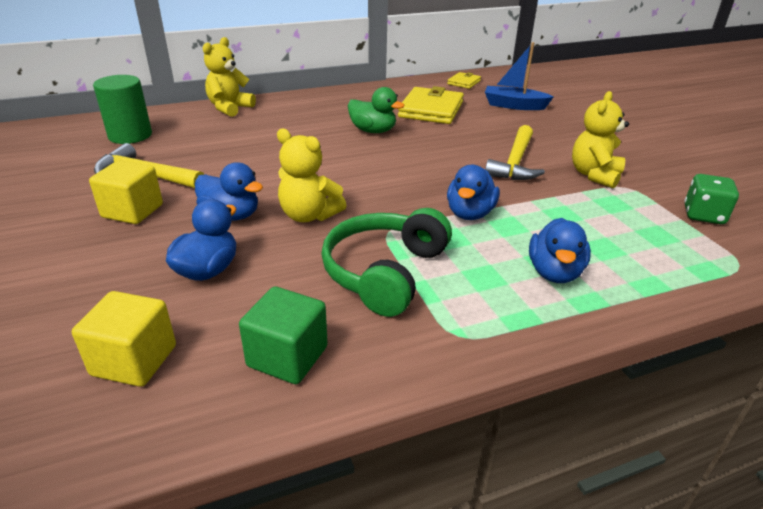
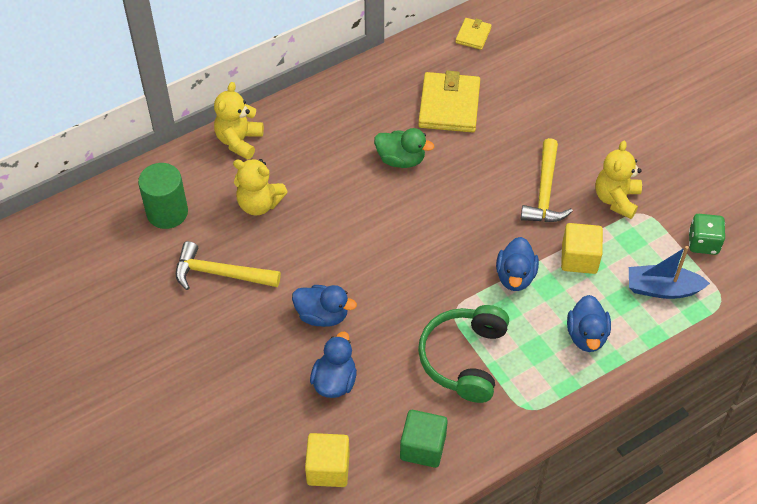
camera: 10 degrees left, 20 degrees up
yellow cube [89,160,163,224] -> yellow cube moved to [561,223,603,274]
yellow teddy bear [277,129,347,222] -> yellow teddy bear moved to [233,159,288,215]
blue boat [485,42,554,110] -> blue boat moved to [629,246,710,299]

